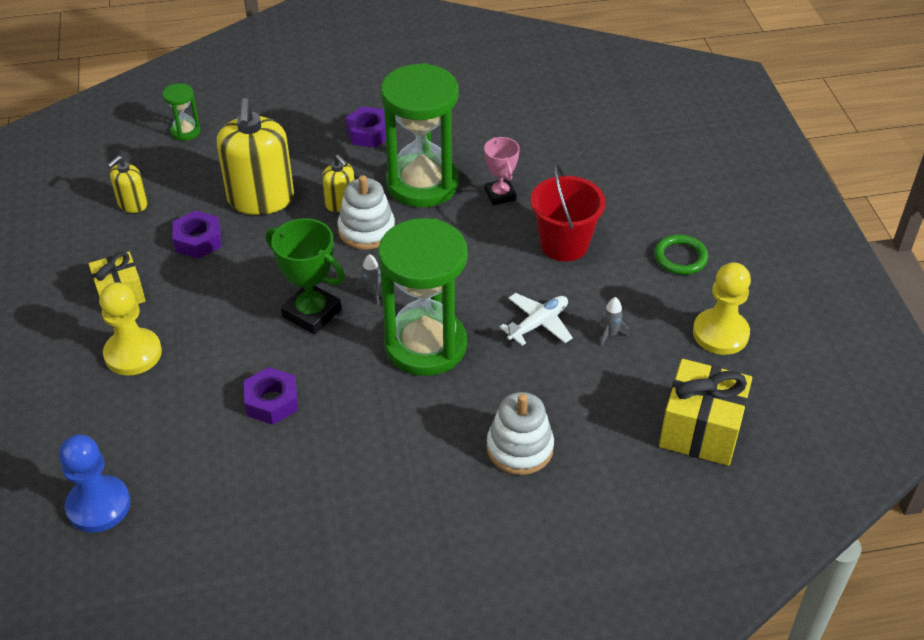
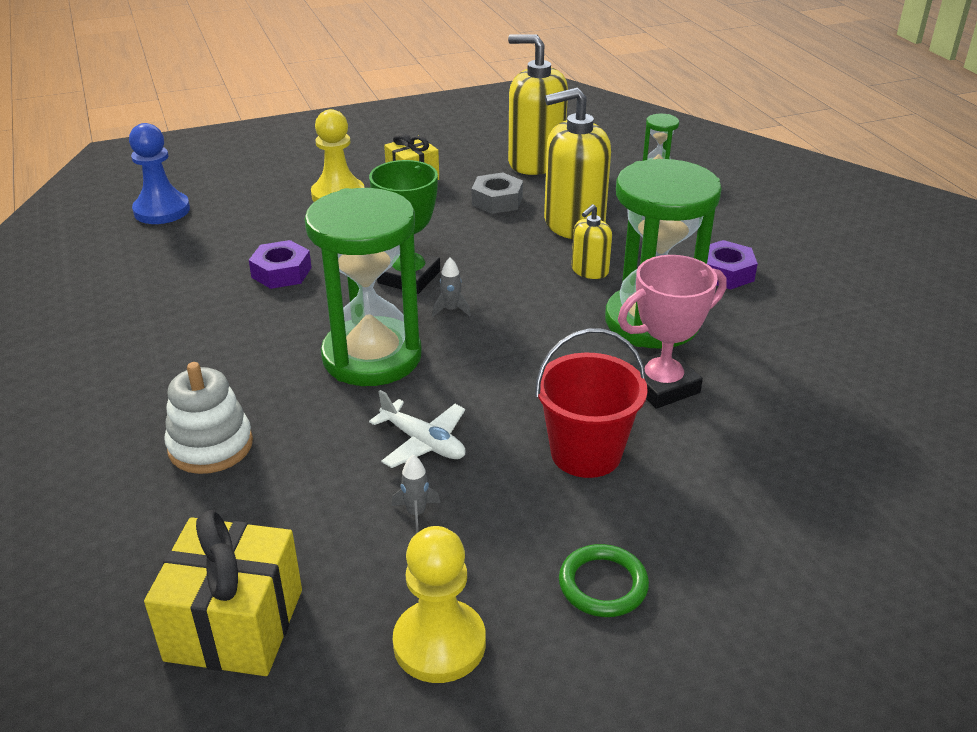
camera: 80 degrees right, 10 degrees down
yellow soap dispenser [108,156,148,213] -> yellow soap dispenser [508,34,568,175], size x2.01
purple nut [172,210,221,259] -> grey nut [472,172,523,214]
white stacking toy [338,175,395,250] -> none
pink trophy [484,137,520,205] -> pink trophy [618,255,726,409], size x1.54

